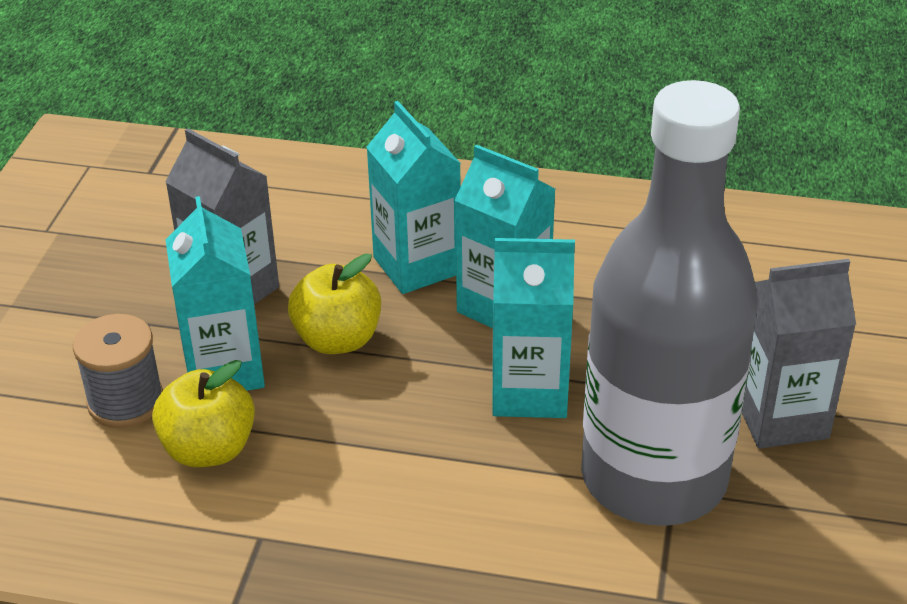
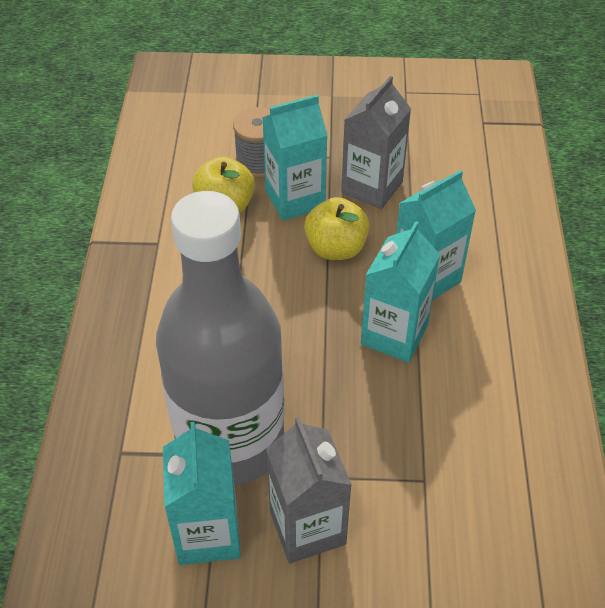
camera: 80 degrees right, 10 degrees up
turquoise carton [492,238,575,418] -> turquoise carton moved to [163,422,241,565]

